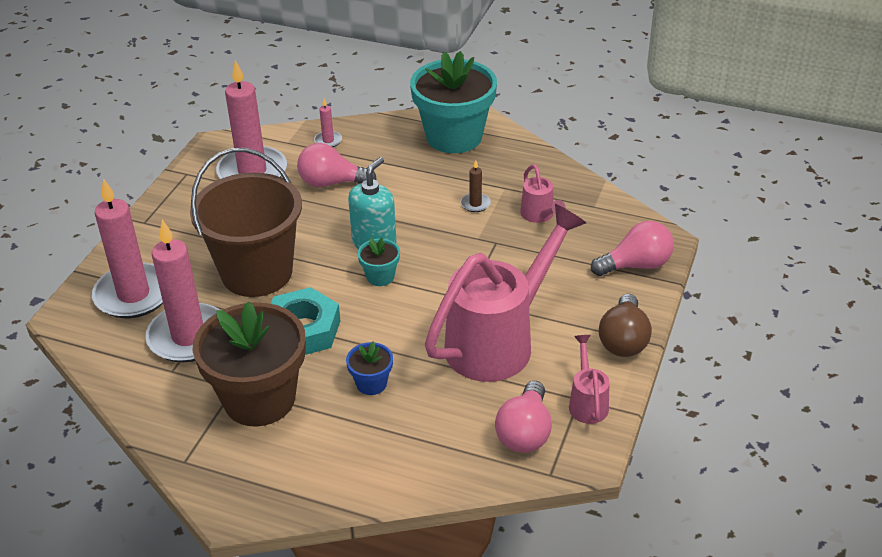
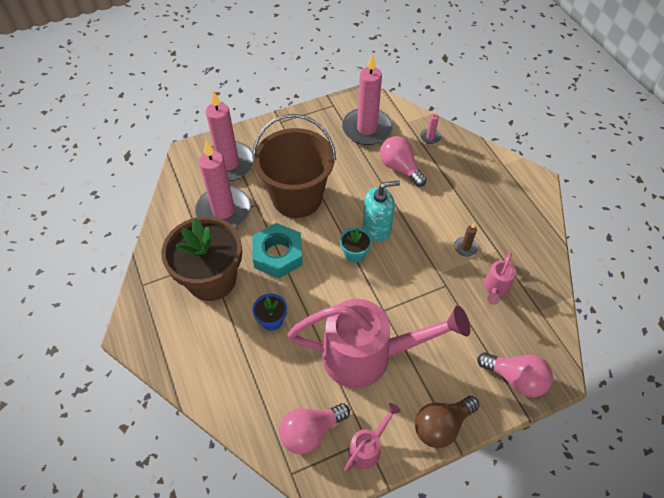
camera: 45 degrees right, 15 degrees up
turquoise flower pot [410,51,497,153] -> none

